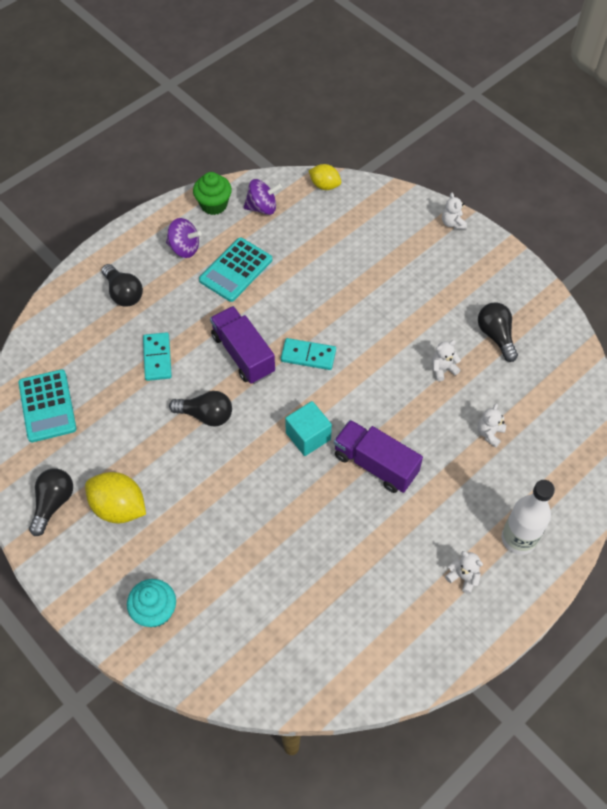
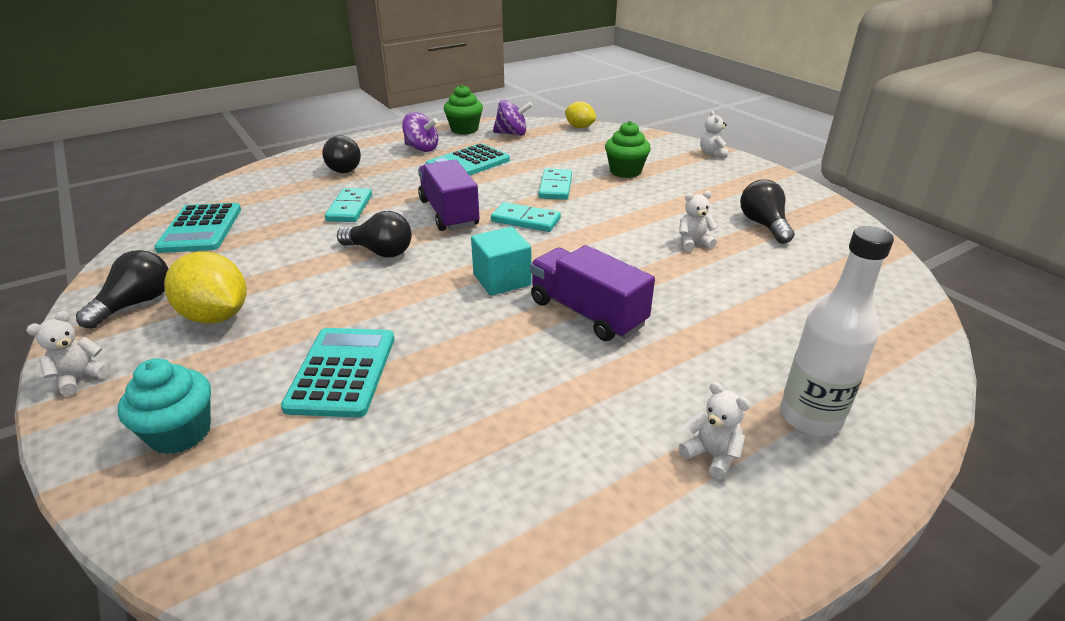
camera: 10 degrees right, 25 degrees down
white teddy bear [478,404,506,448] -> white teddy bear moved to [26,311,111,396]
none -> turquoise calculator [281,328,395,417]
none -> turquoise domino [538,168,572,200]
none -> green cupcake [605,121,651,178]

